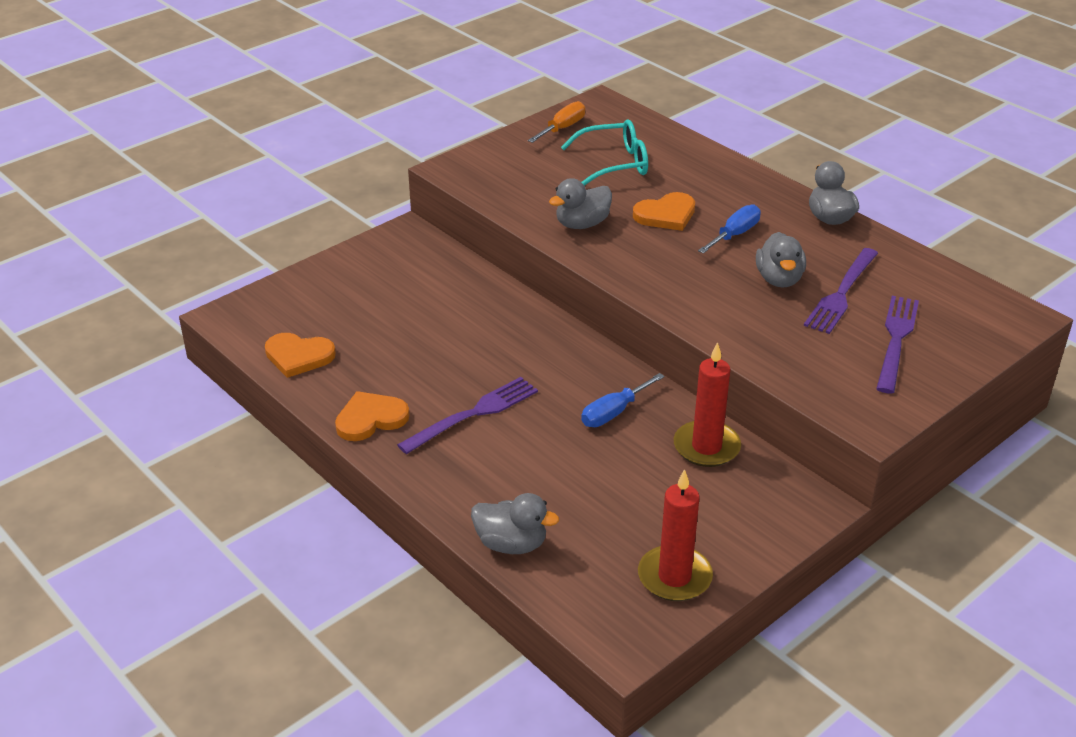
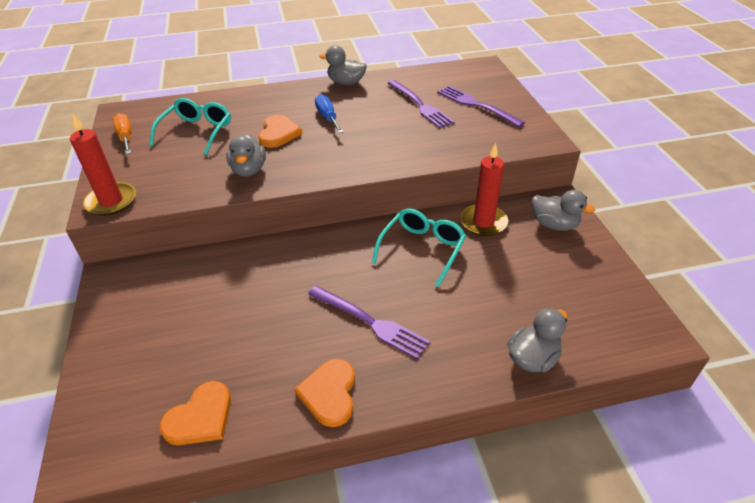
camera: 60 degrees left, 5 degrees up
purple fork [397,377,538,454] -> purple fork turned 135 degrees clockwise [308,286,430,359]
blue screwdriver [581,373,665,427] -> turquoise glasses [372,208,466,287]
red candle [638,469,713,601] -> red candle moved to [70,113,136,216]
grey duck [756,232,806,287] -> grey duck moved to [532,190,595,231]

